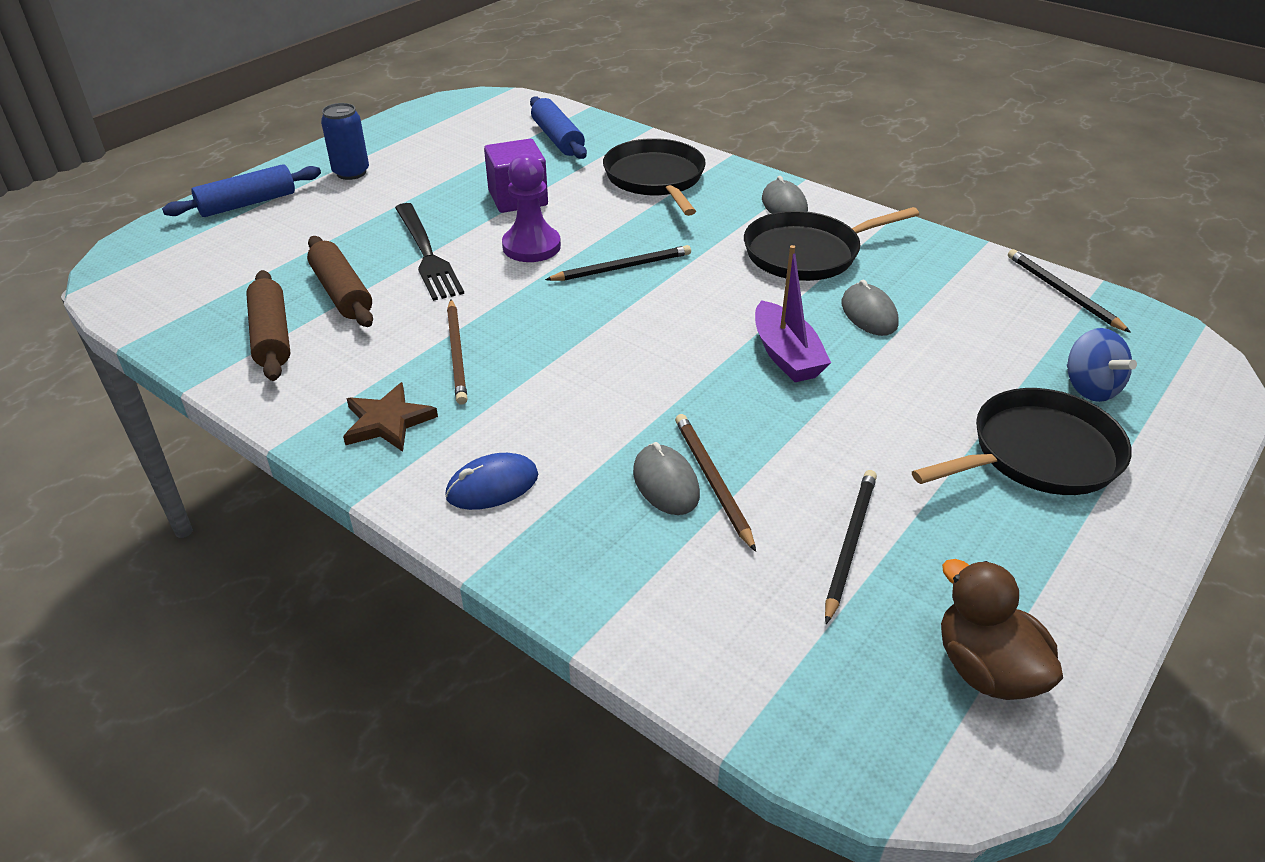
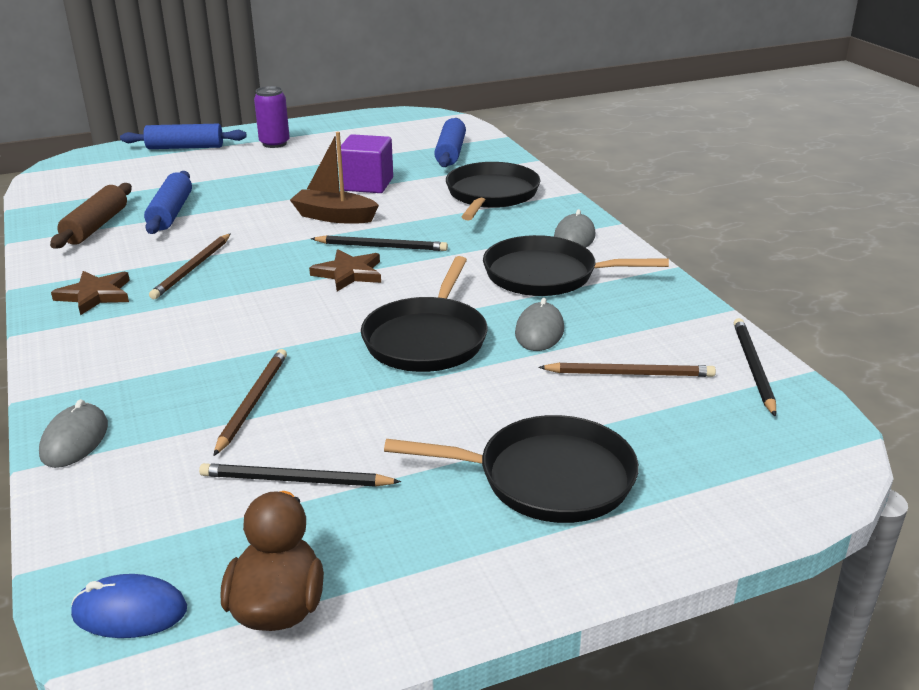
camera: 30 degrees right, 10 degrees down
brown rolling pin [307,236,373,327] -> blue rolling pin [144,171,192,234]
blue can [321,103,369,180] -> purple can [254,86,290,148]
black fork [395,203,464,301] -> none
blue mouse [445,453,538,510] -> blue mouse moved to [71,574,187,638]
purple pawn [502,154,561,262] -> brown boat [290,132,379,223]
grey mouse [633,442,700,515] -> grey mouse moved to [39,399,108,468]
purple boat [755,245,831,382] -> black pan [361,256,488,372]
black pencil [825,470,877,624] -> black pencil turned 135 degrees counterclockwise [199,463,401,486]
blue spinning top [1067,328,1137,402] -> none
none -> brown star [309,249,381,291]
none -> brown pencil [538,362,716,377]

